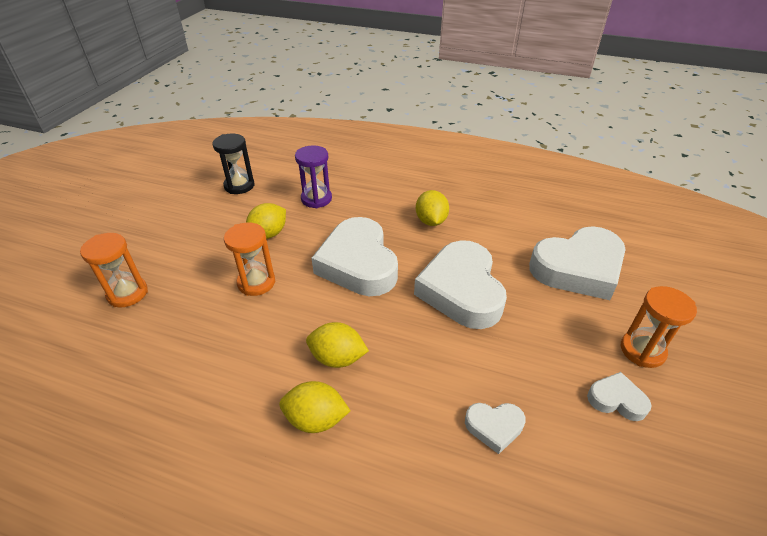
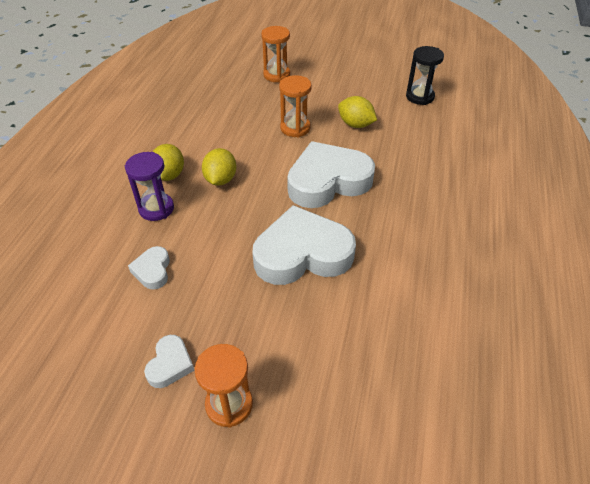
camera: 85 degrees right, 5 degrees up
purple hourglass [295,146,332,208] -> purple hourglass moved to [125,152,174,221]
yellow lemon [416,190,449,226] -> none
white heart [529,226,626,300] -> none

